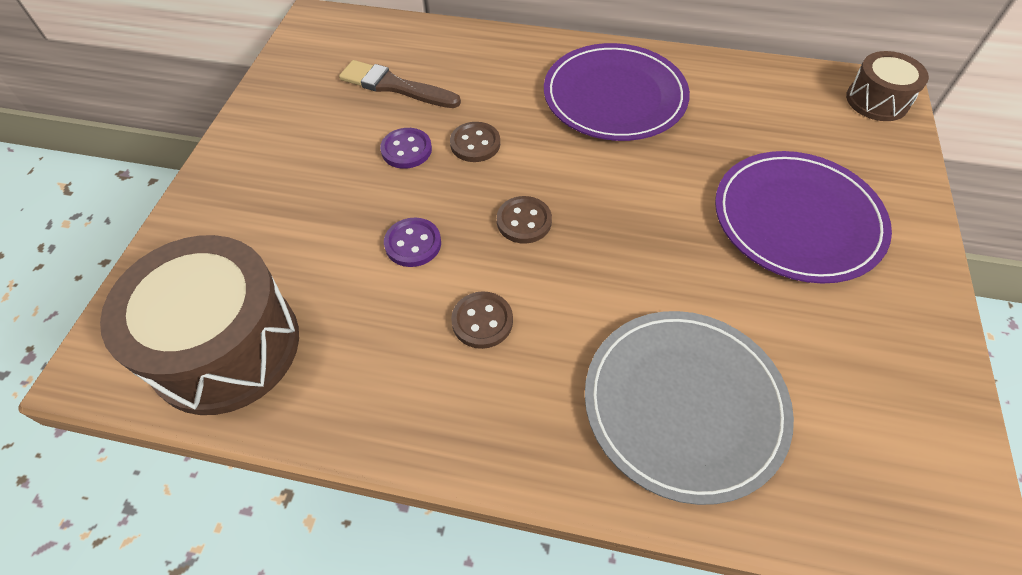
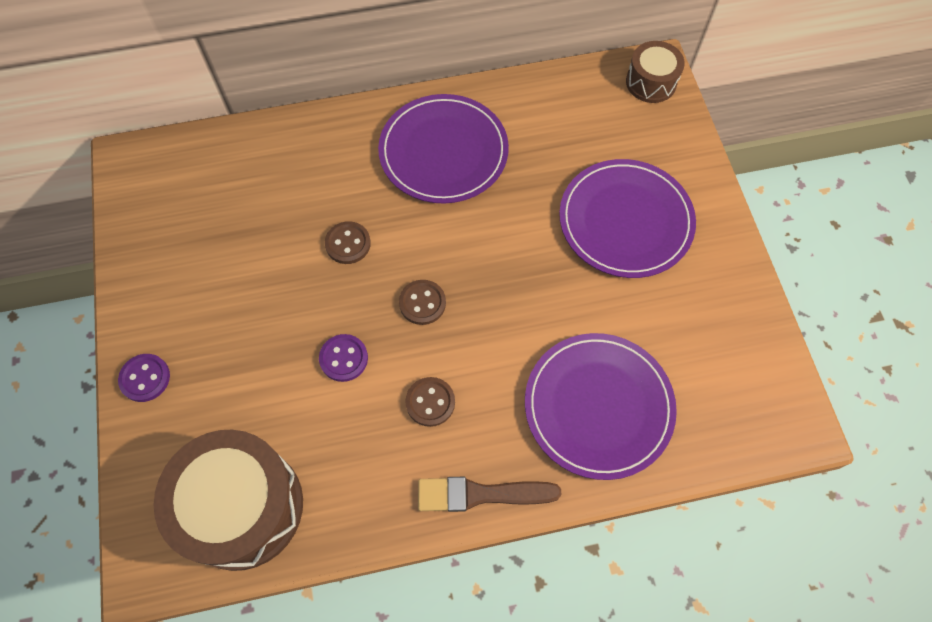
camera: 25 degrees left, 10 degrees up
brown brush [339,60,461,108] -> brown brush moved to [418,477,562,512]
purple button [380,128,432,169] -> purple button moved to [118,354,170,402]
grey plate [585,311,794,505] -> purple plate [525,333,677,480]

